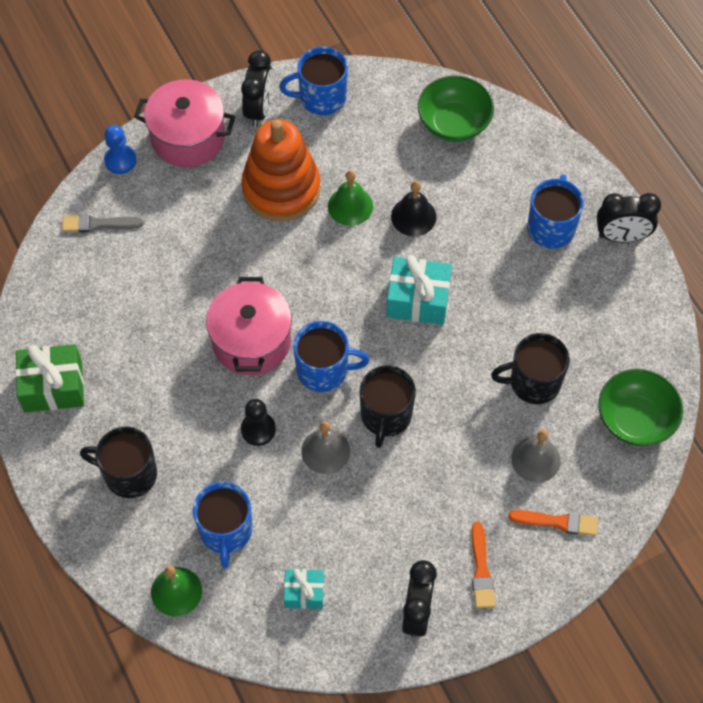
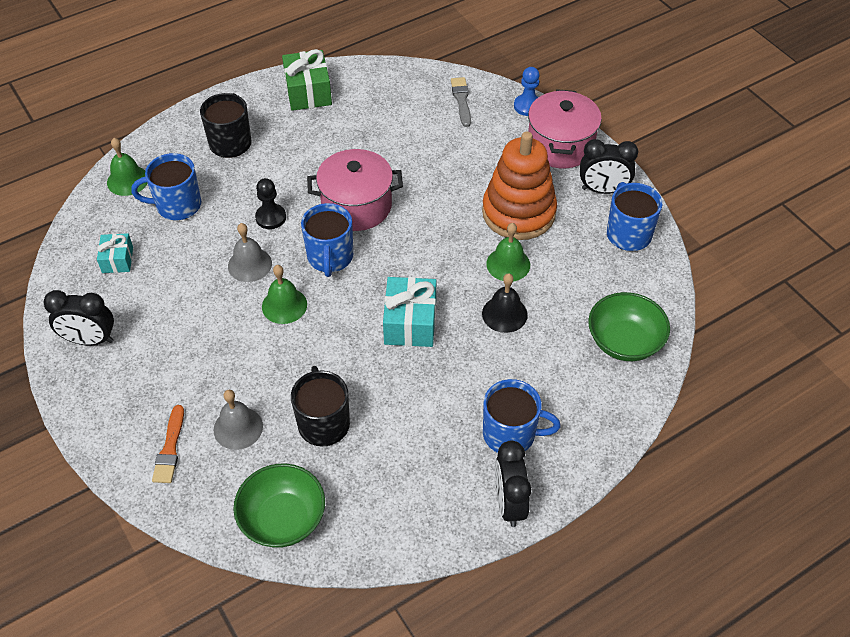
camera: 85 degrees right, 10 degrees down
black mug [359,365,416,448] -> green bell [262,265,307,324]
orange brush [471,522,495,608] -> none

